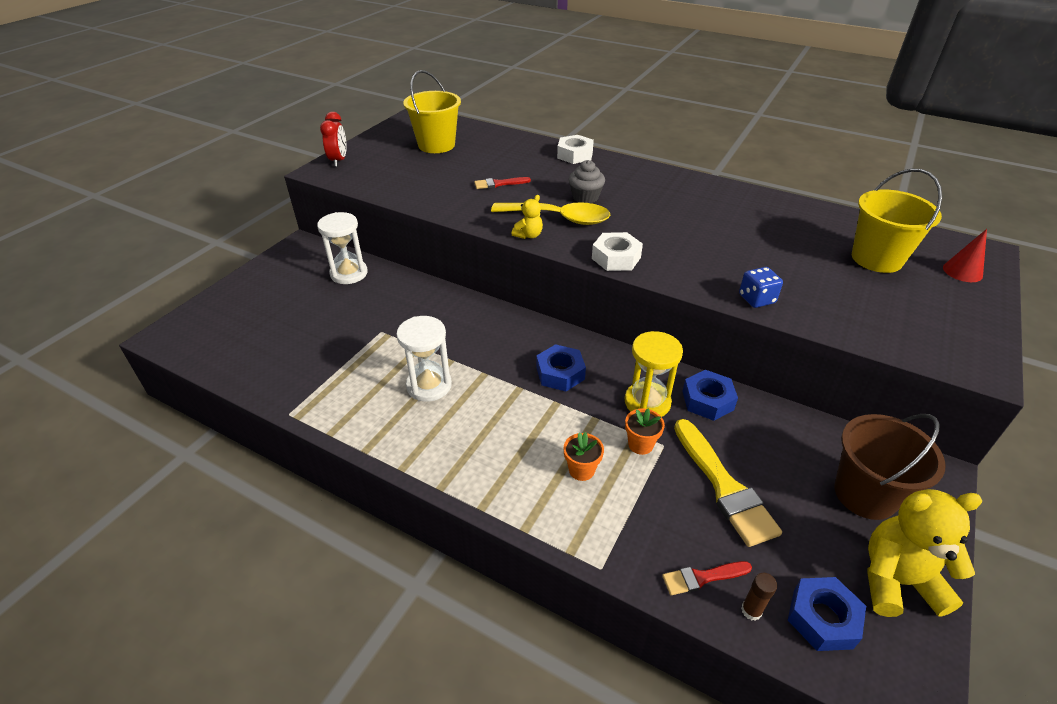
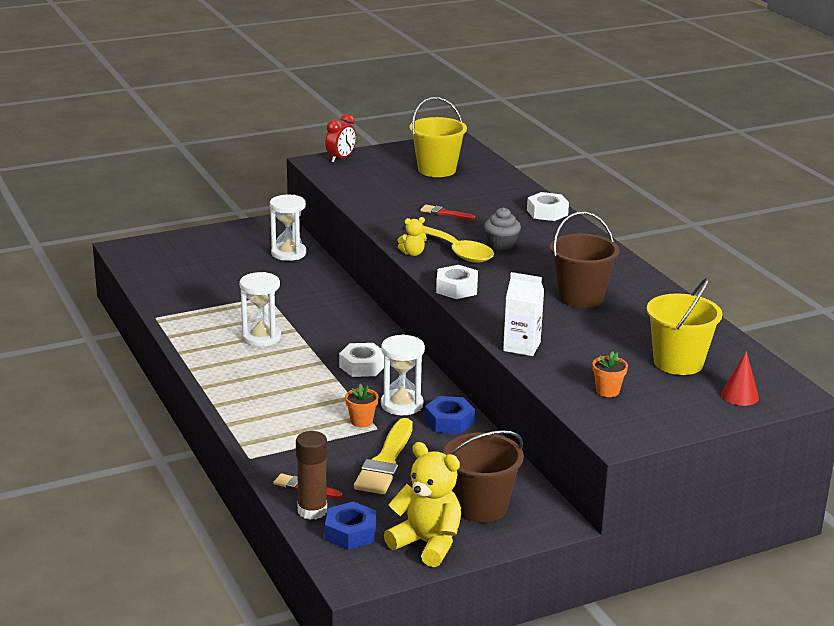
camera: 35 degrees right, 15 degrees down
blue nut [536,344,586,391] -> white nut [339,343,384,377]
orange flower pot [564,432,604,481] -> orange flower pot moved to [592,351,628,397]
yellow hourglass [625,331,683,417] -> white hourglass [381,334,425,415]
blue dice [739,267,783,308] -> white carton [503,272,544,356]
brown glue stick [741,573,777,621] -> brown glue stick [296,431,327,520], size x1.89
none -> brown bucket [550,212,619,308]

